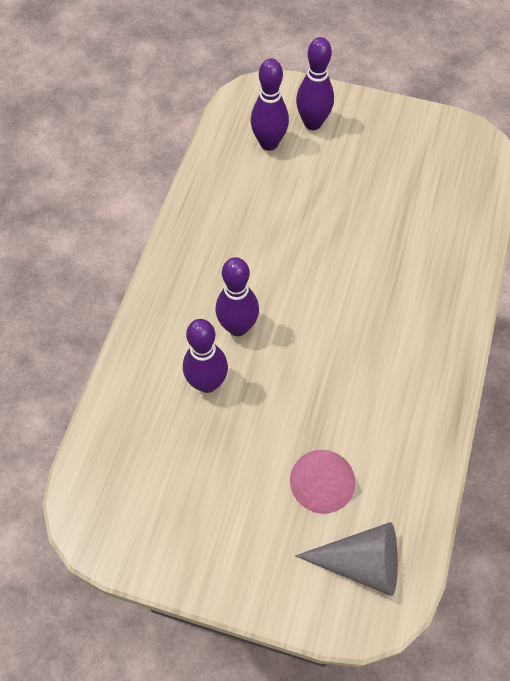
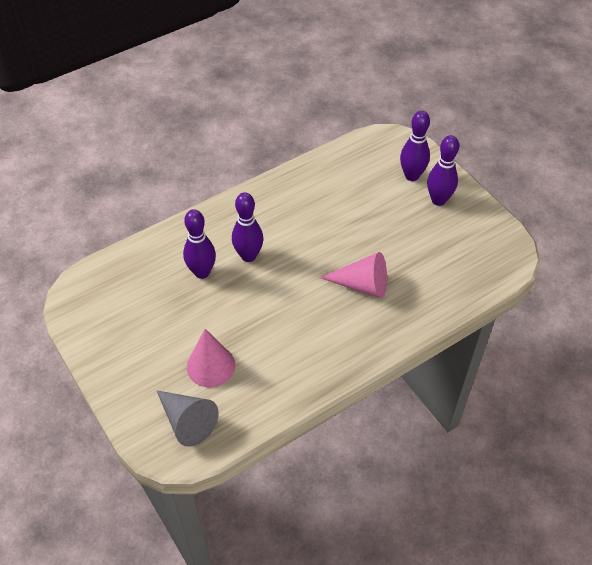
camera: 40 degrees right, 10 degrees down
purple bowling pin [251,59,289,151] -> purple bowling pin moved to [427,135,459,206]
none -> pink cone [319,252,387,298]

